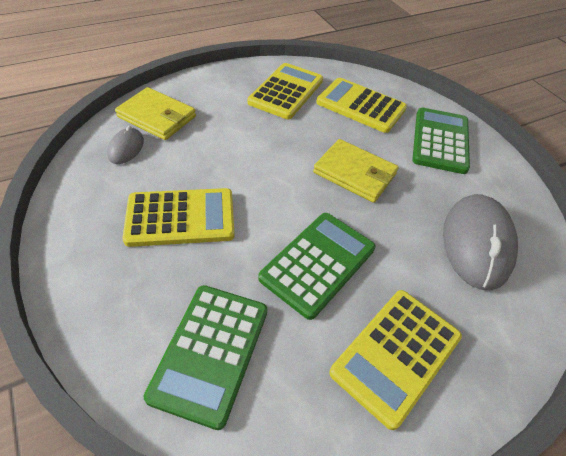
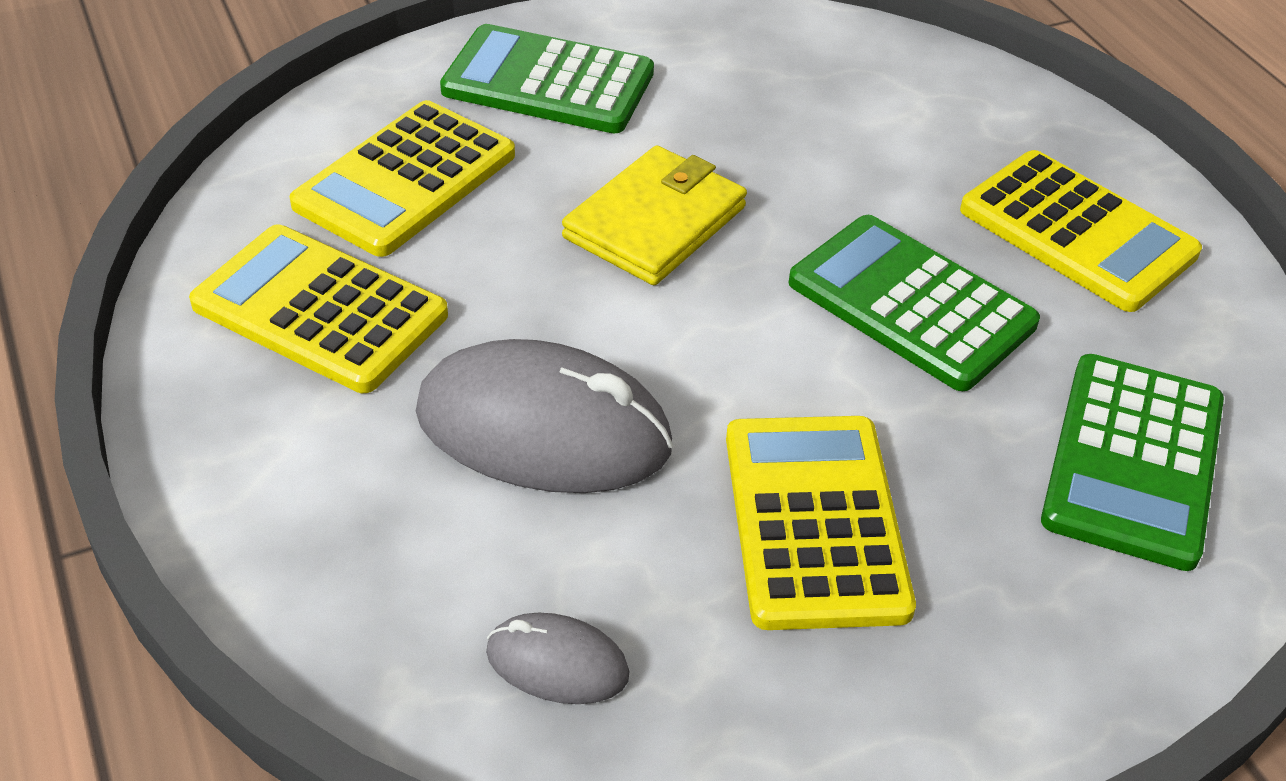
camera: 85 degrees left, 5 degrees down
yellow wallet [115,87,196,140] -> none
green calculator [144,285,267,430] -> green calculator turned 90 degrees clockwise [1041,354,1224,571]
grey mouse [443,194,518,290] -> grey mouse moved to [416,339,673,493]

